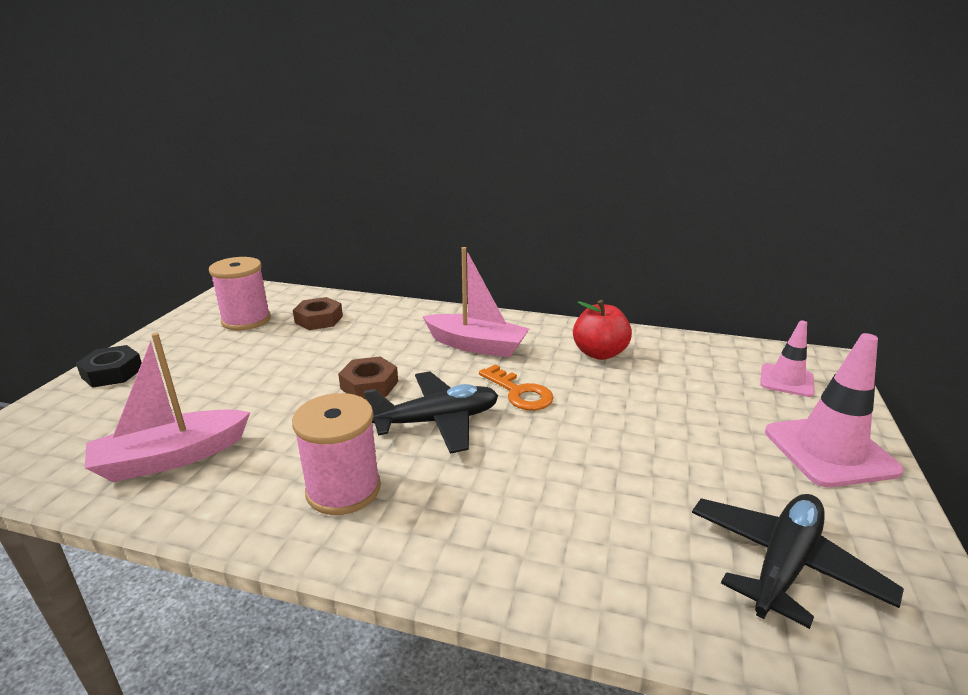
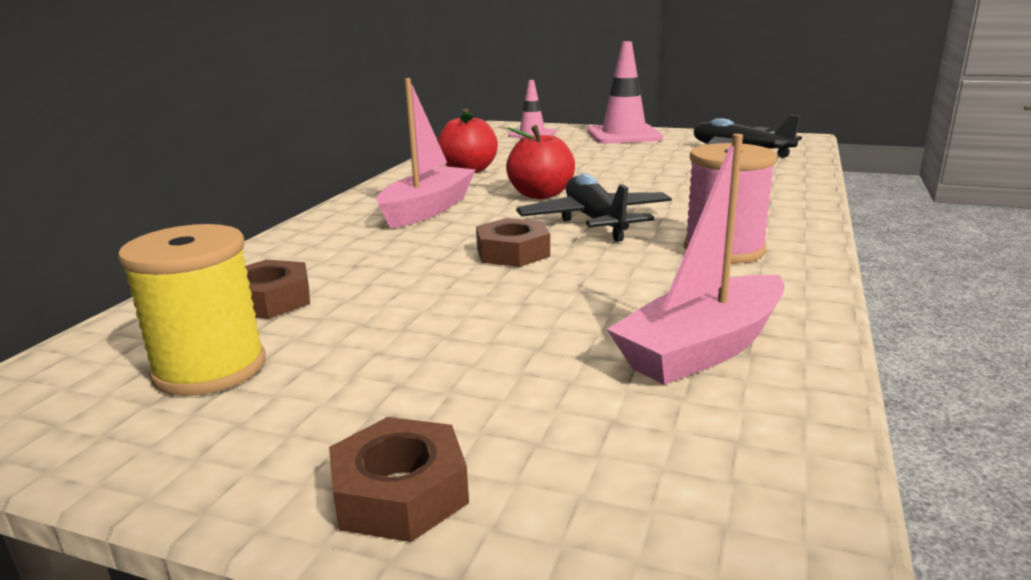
camera: 85 degrees left, 5 degrees down
black nut [76,345,142,388] -> brown nut [329,417,469,542]
pink boat [85,333,250,482] -> pink boat turned 75 degrees clockwise [607,134,785,385]
pink spool [209,257,271,330] -> yellow spool [118,224,266,396]
orange key [479,364,554,411] -> red apple [506,125,575,199]

